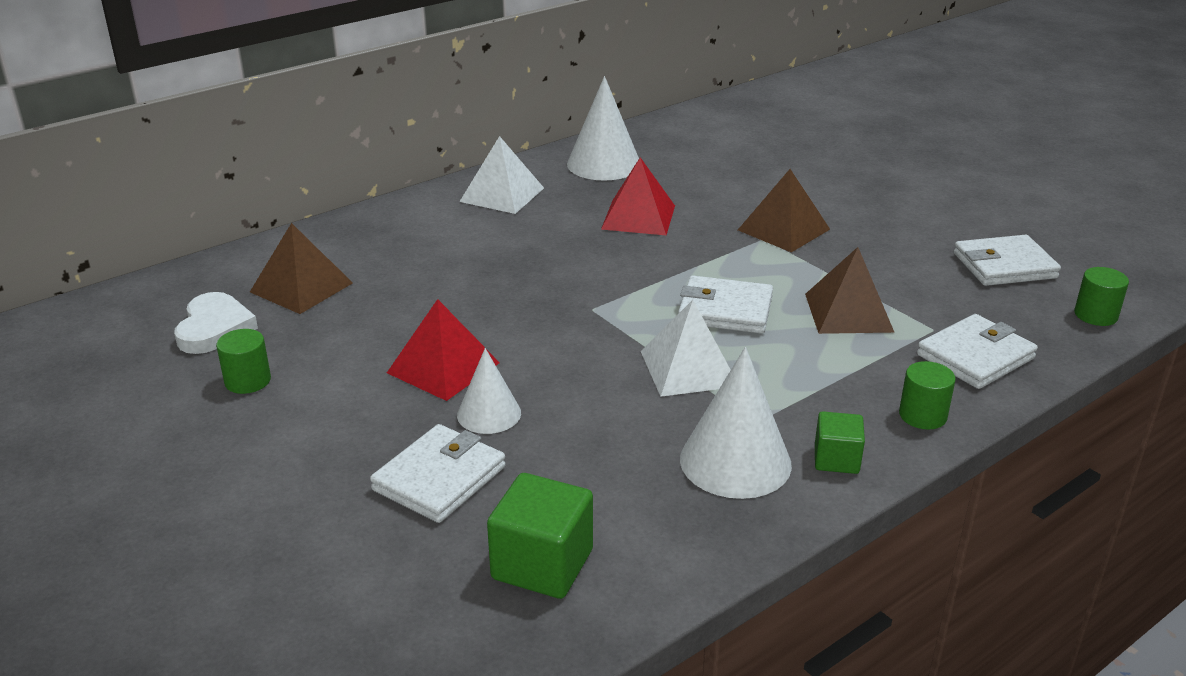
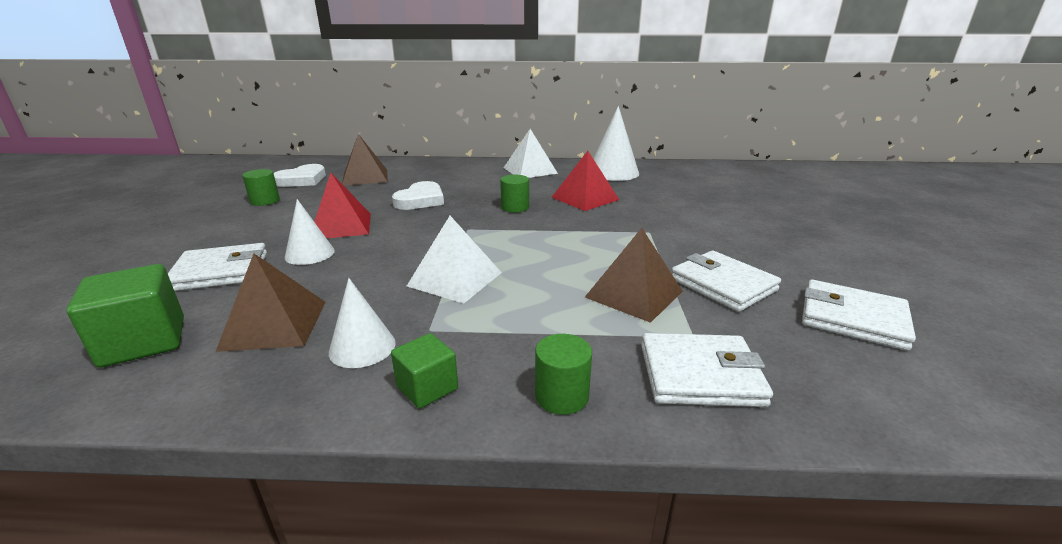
camera: 40 degrees right, 5 degrees down
white wallet [678,276,773,334] -> white wallet moved to [672,251,781,312]
white cone [680,347,792,499] -> white cone [329,278,396,368], size x0.61
brown pyramid [738,169,830,252] -> brown pyramid moved to [215,254,326,352]
green cylinder [1074,267,1129,326] -> green cylinder moved to [500,175,529,212]
none -> white heart [392,181,444,210]

